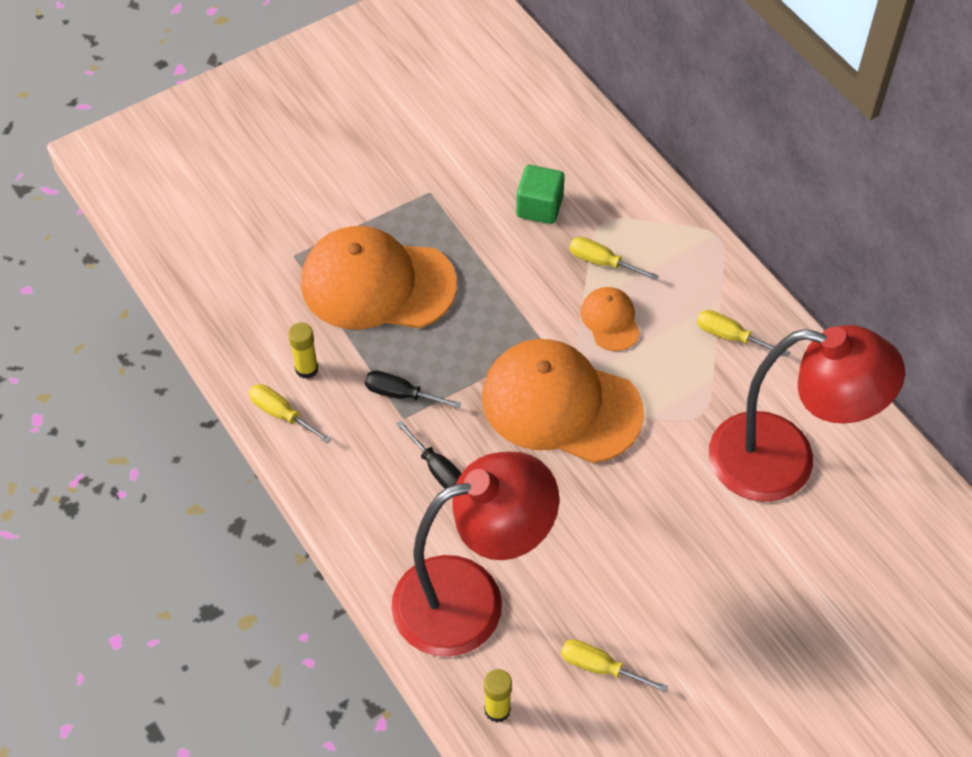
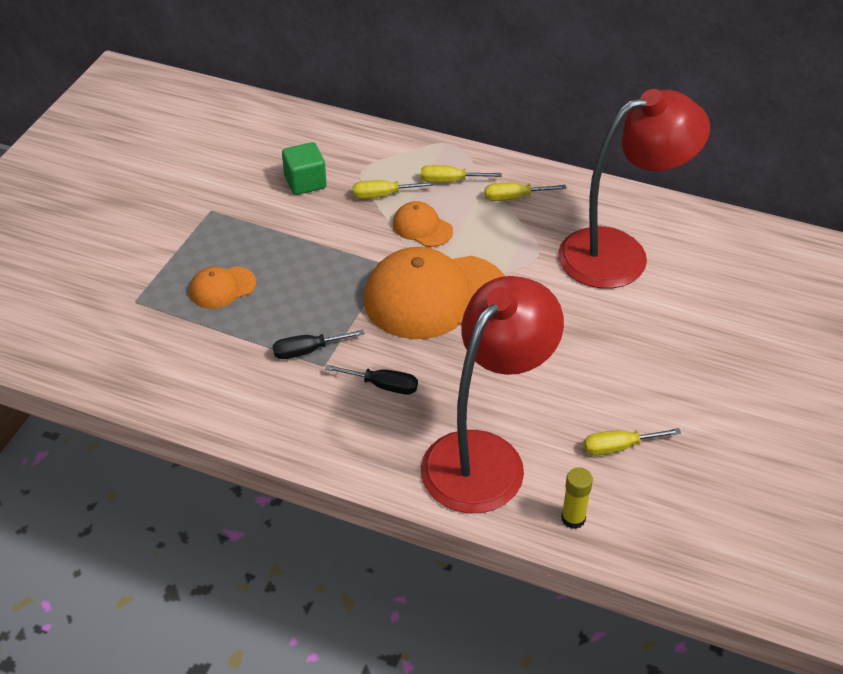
camera: 35 degrees left, 10 degrees down
yellow screwdriver [249,384,332,443] -> yellow screwdriver moved to [421,165,502,183]
yellow glue stick [288,322,318,379] -> none
orange cap [301,226,457,329] -> orange cap [190,266,256,309], size x0.46

